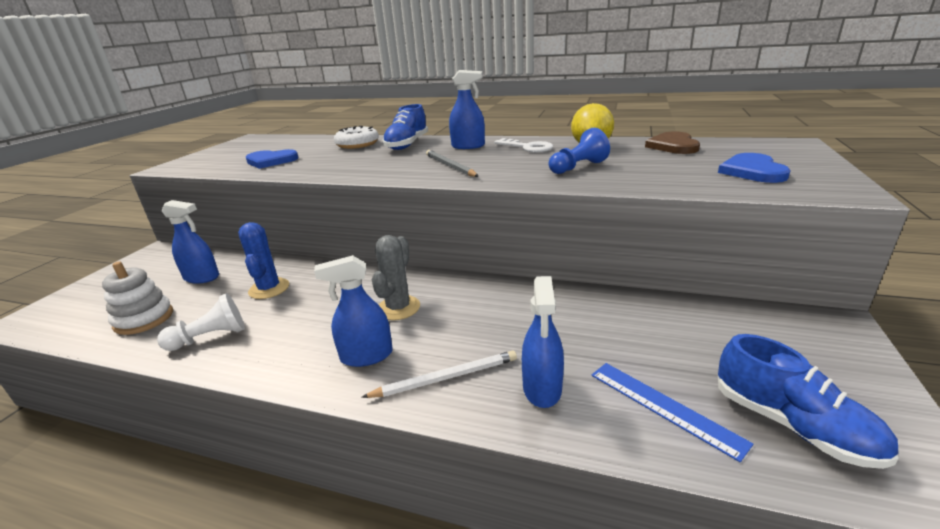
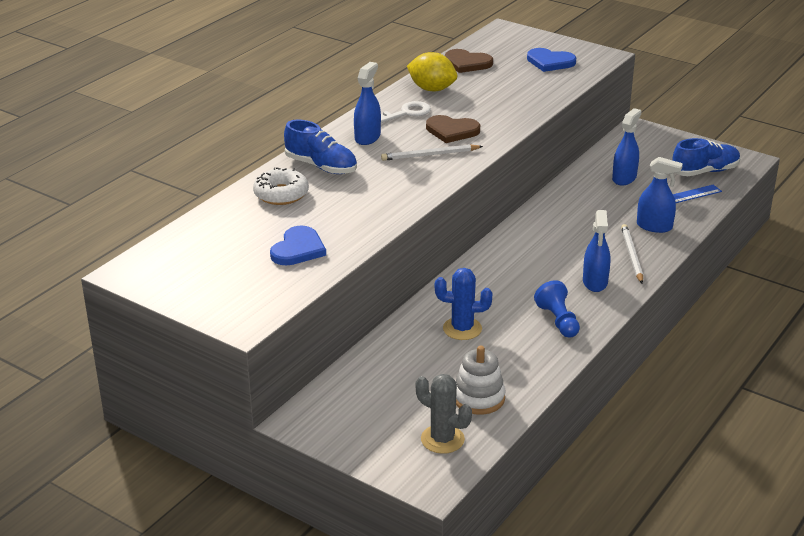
camera: 75 degrees left, 5 degrees up
white pawn [157,293,245,351] -> none
blue spray bottle [162,200,219,284] -> blue spray bottle moved to [612,108,641,185]
grey cactus [372,235,420,320] -> grey cactus moved to [416,374,472,454]
grey pencil [426,150,478,177] -> white pencil [381,144,483,161]
blue pawn [548,128,610,174] -> blue pawn moved to [534,280,580,338]
none -> brown heart [426,115,480,143]

